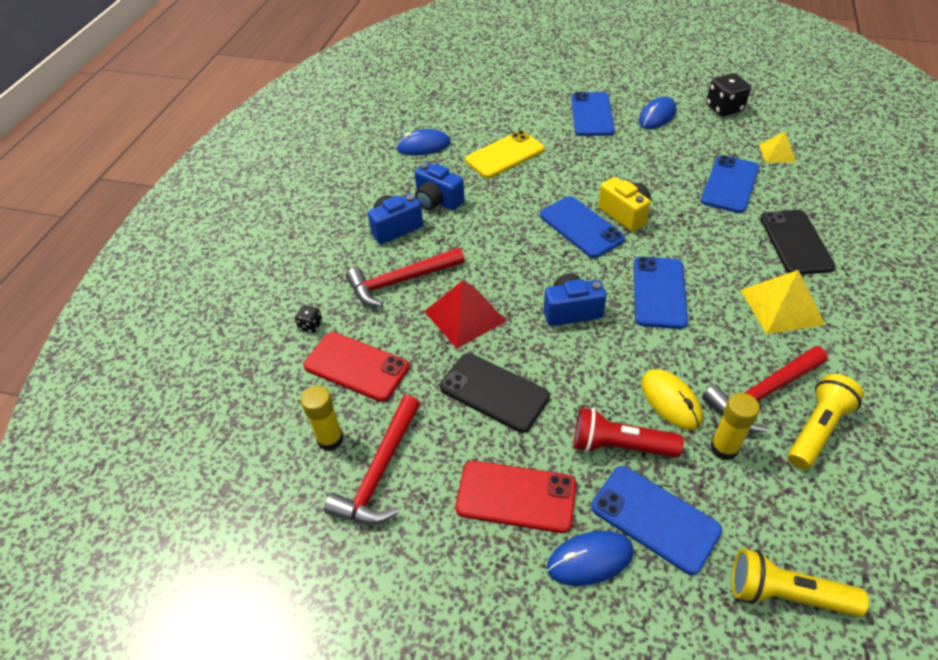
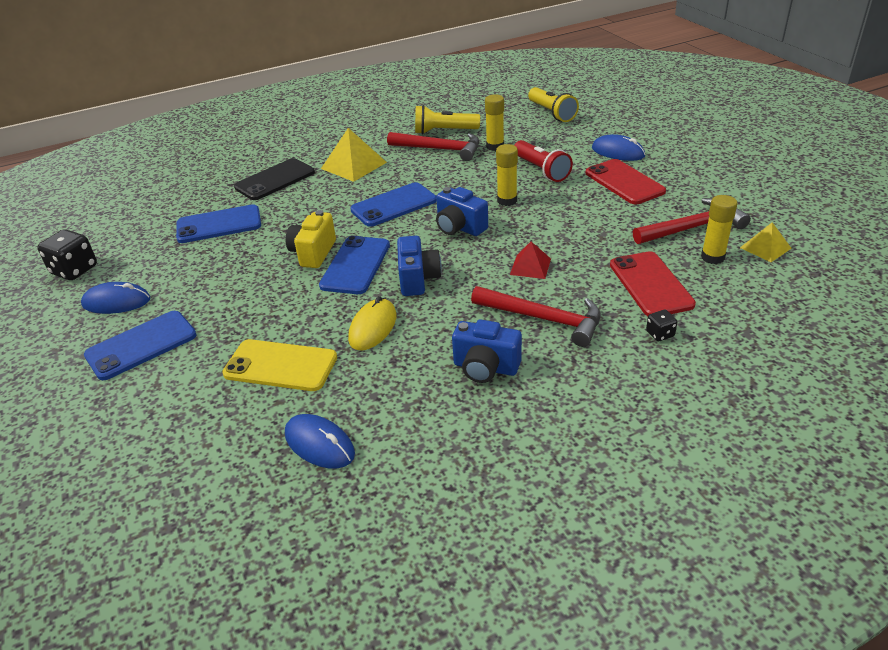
camera: 130 degrees left, 10 degrees down
blue camera [414,162,465,211] -> blue camera moved to [397,236,442,296]
red pyramid [424,280,506,349] -> red pyramid [510,241,551,279], size x0.60
black phone [440,353,550,433] -> none
blue phone [591,466,722,575] -> none
yellow mouse [641,369,703,430] -> yellow mouse moved to [348,296,396,350]
yellow pyramid [759,132,796,163] -> yellow pyramid moved to [740,222,792,262]
none -> yellow glue stick [496,144,518,206]

